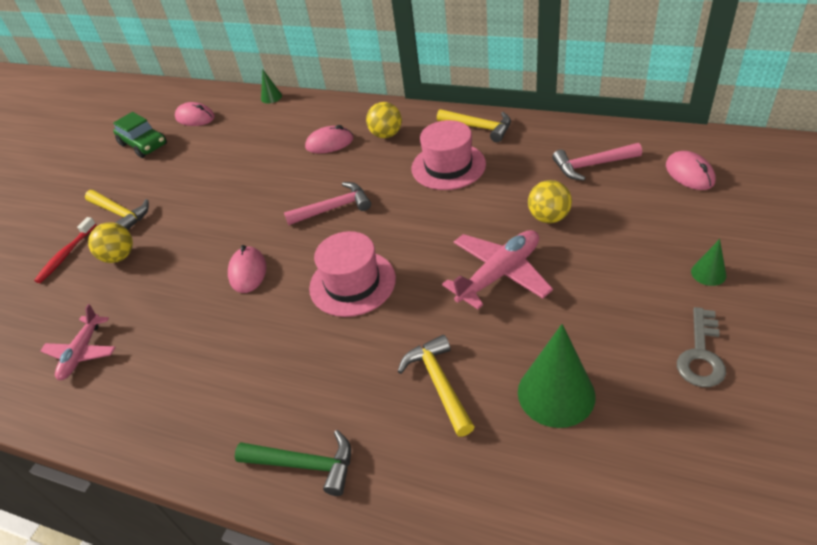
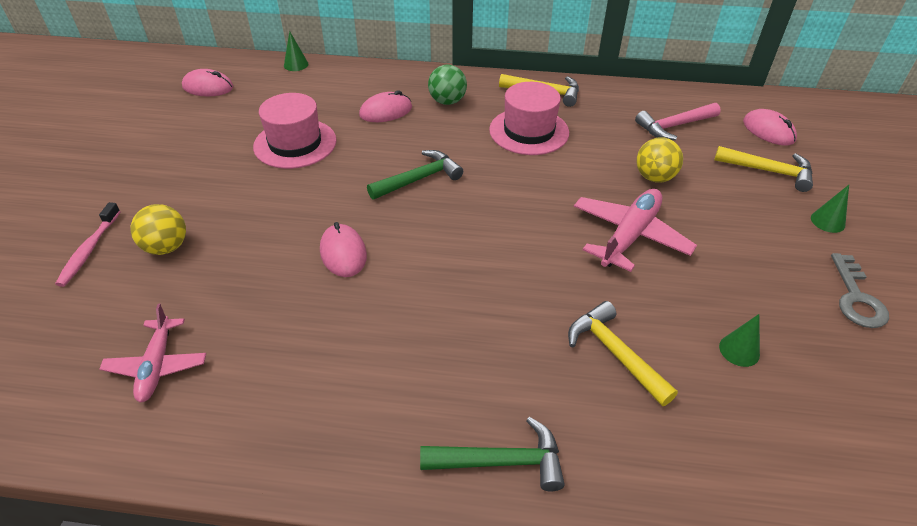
camera: 20 degrees left, 0 degrees up
red toothbrush [34,217,96,283] -> pink toothbrush [55,202,121,287]
yellow hammer [85,190,149,230] -> yellow hammer moved to [714,146,813,192]
green car [113,112,167,158] -> none
pink hammer [284,182,371,225] -> green hammer [367,150,463,200]
pink hat [309,231,396,317] -> pink hat moved to [253,93,337,169]
yellow ball [366,102,402,138] -> green ball [428,65,467,105]
green cone [518,324,596,428] -> green cone [719,314,760,367], size x0.49

